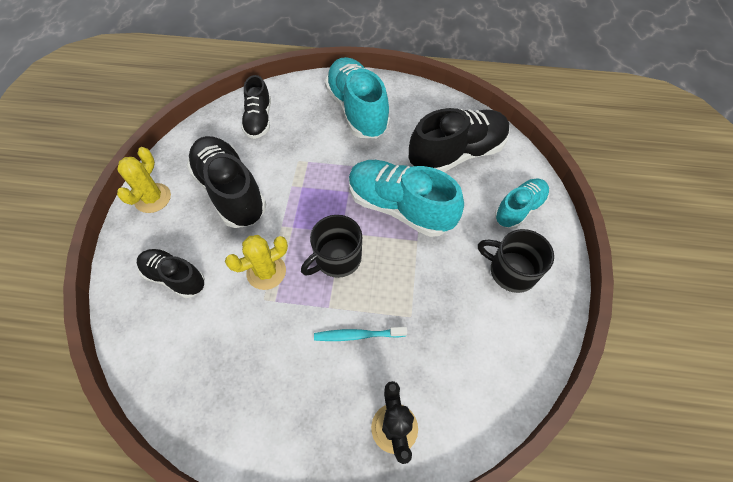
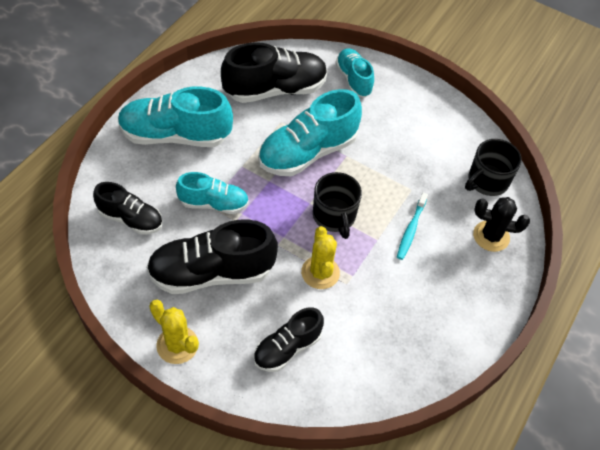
camera: 70 degrees left, 5 degrees down
black shoe [409,108,510,172] -> black shoe turned 75 degrees clockwise [221,42,328,103]
black mug [478,229,554,293] -> black mug moved to [465,139,522,196]
none -> turquoise shoe [176,172,249,214]

